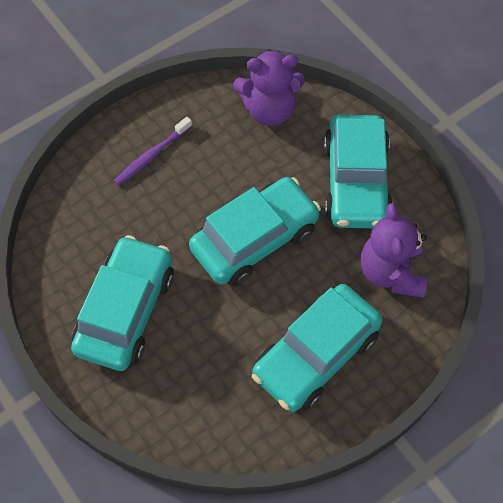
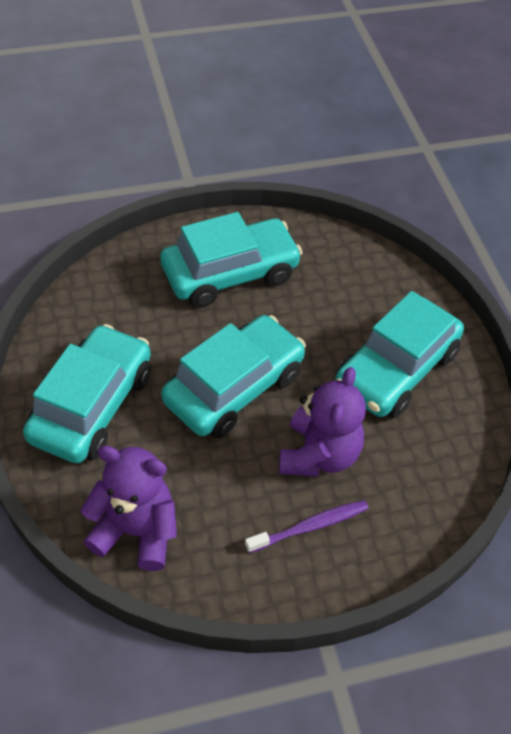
camera: 160 degrees left, 10 degrees down
turquoise car [189,177,321,286] -> turquoise car turned 150 degrees clockwise [161,315,306,439]
purple teddy bear [361,203,428,298] -> purple teddy bear moved to [279,367,366,477]

